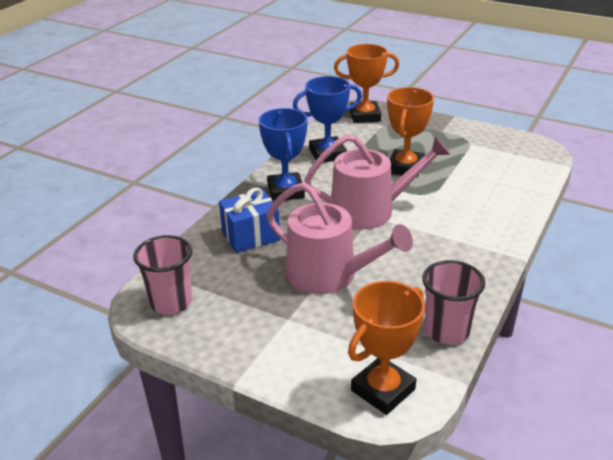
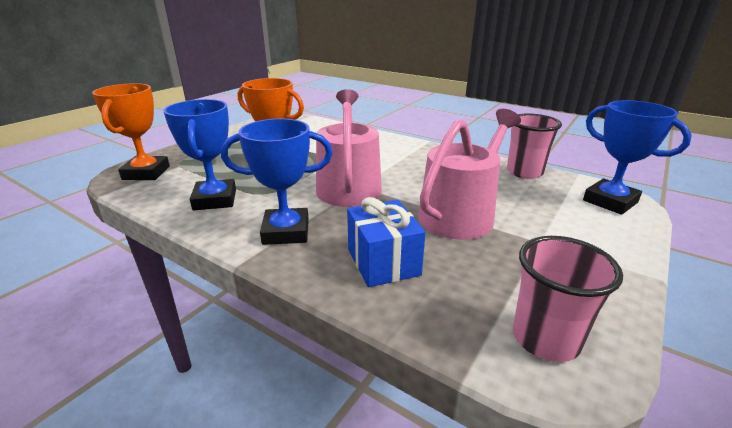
camera: 85 degrees left, 5 degrees down
orange trophy [348,281,425,415] -> blue trophy [583,100,692,215]

